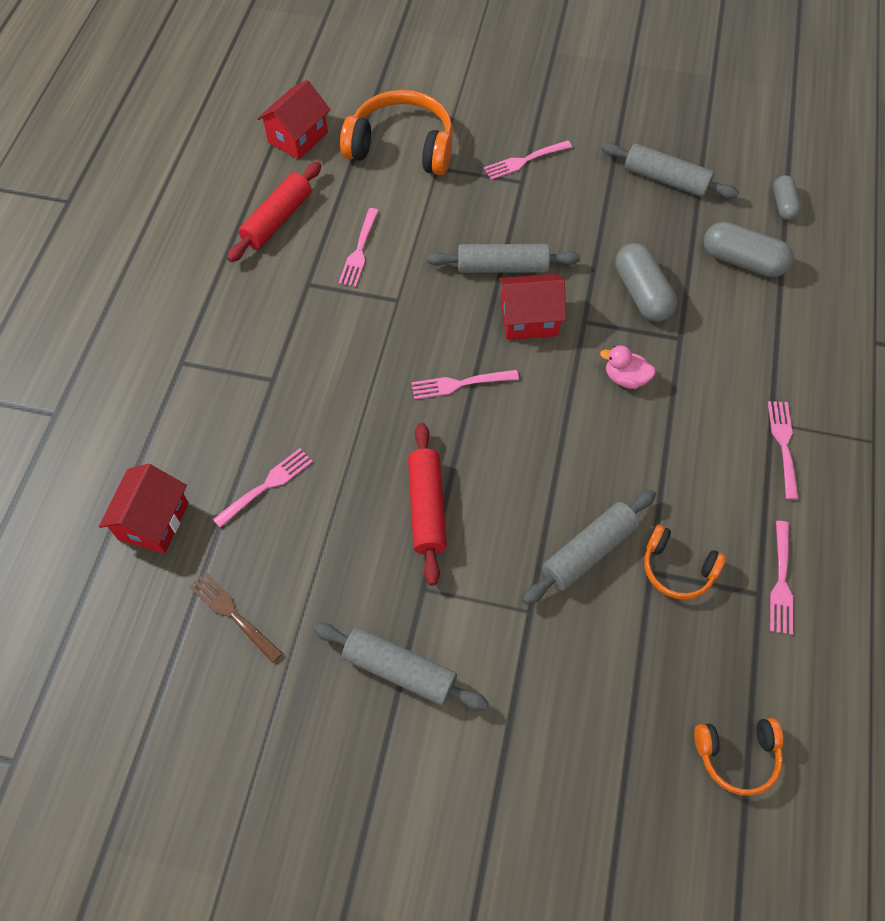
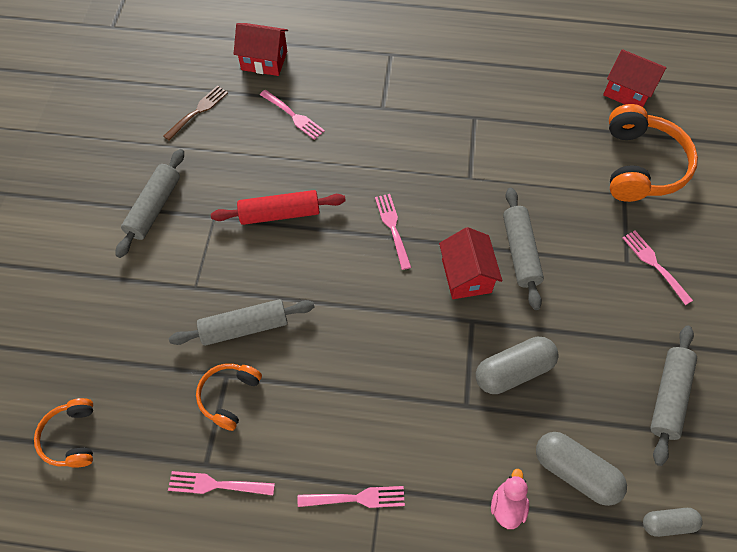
camera: 85 degrees right, 0 degrees up
red rolling pin [227,162,321,262] -> none
pink fork [339,208,379,287] -> none
grey rolling pin [522,490,656,605] -> grey rolling pin turned 60 degrees counterclockwise [169,299,314,346]
pink duck [600,345,656,389] -> pink duck moved to [491,469,529,529]
grey capsule [704,222,794,277] -> grey capsule turned 75 degrees counterclockwise [536,432,627,506]

